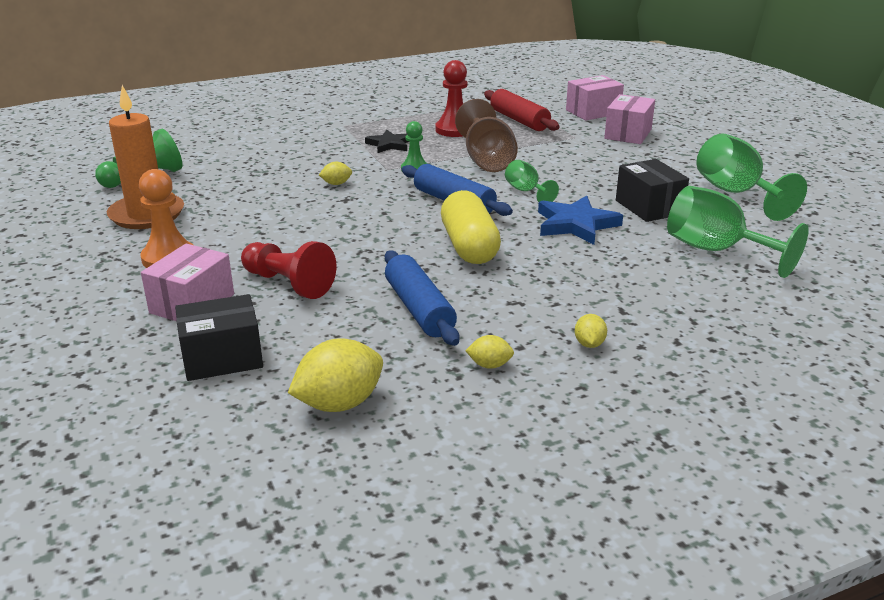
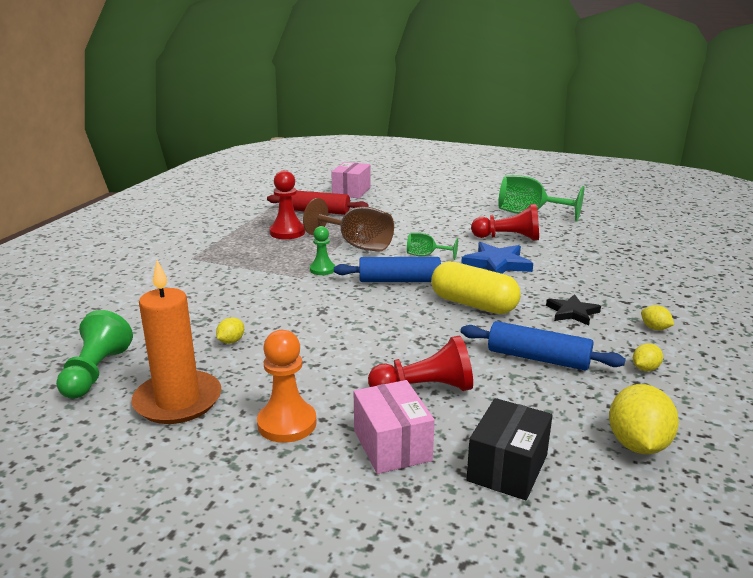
camera: 45 degrees left, 5 degrees down
yellow lemon [319,162,352,185] -> yellow lemon moved to [216,317,244,344]
black star [365,129,410,153] -> black star moved to [546,294,601,326]
pink box [604,94,655,144] -> none
black box [616,159,689,222] -> red pawn [471,204,539,241]
green goblet [667,186,809,278] -> none

